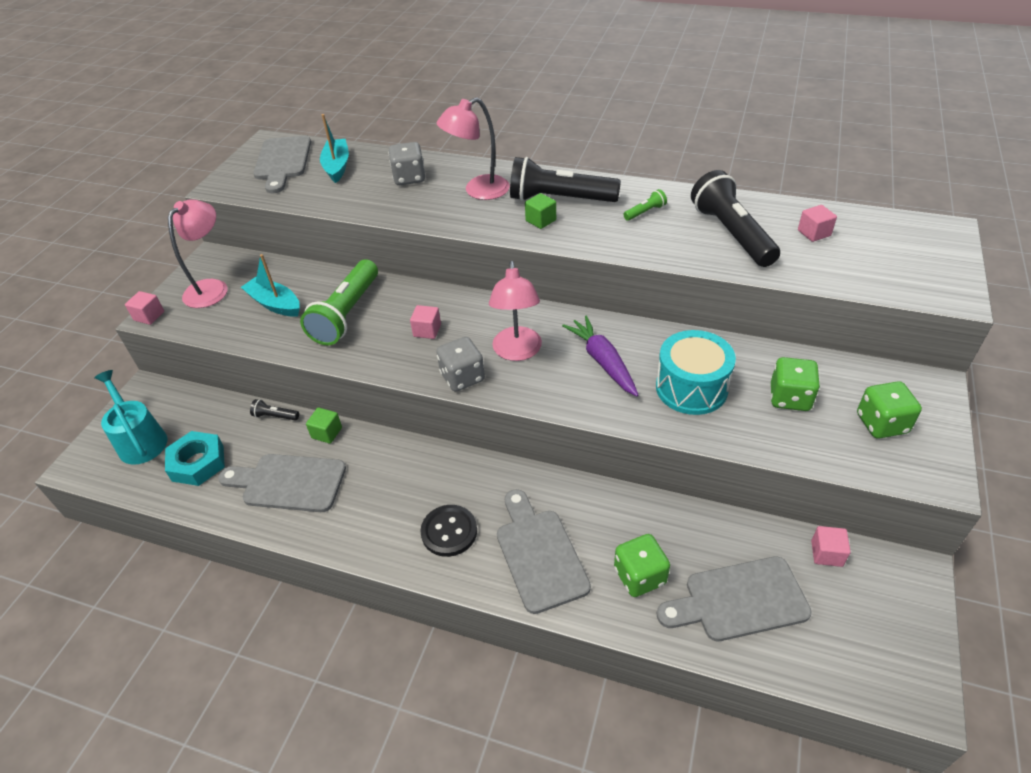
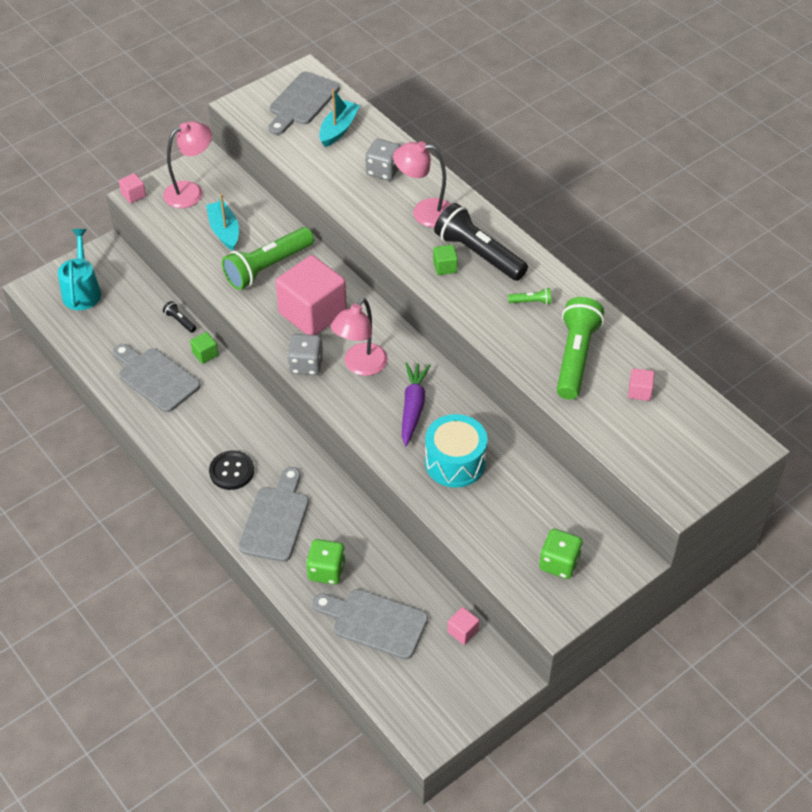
camera: 30 degrees right, 5 degrees up
turquoise nut [165,431,225,486] -> none
pink cube [410,305,441,339] -> pink cube [275,255,347,335], size x2.47
black flashlight [691,170,780,267] -> green flashlight [557,297,604,400]
green dice [771,357,820,411] -> none

